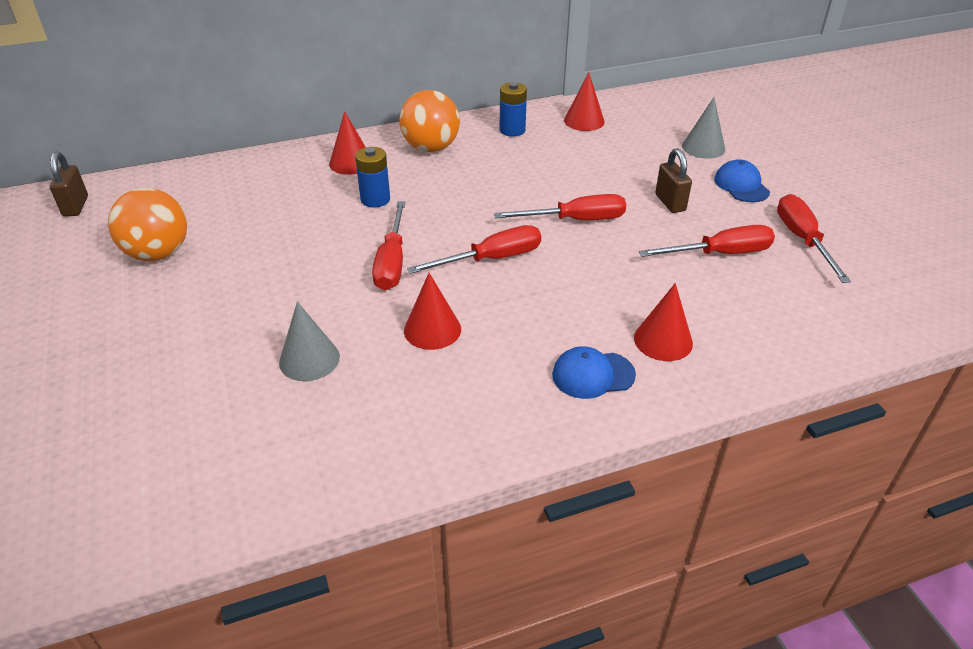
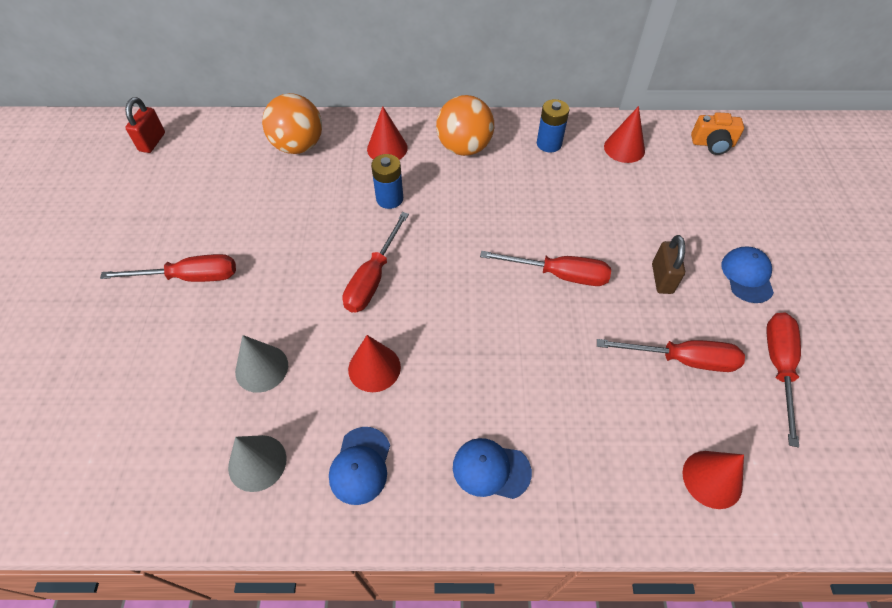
camera: 20 degrees right, 15 degrees up
brown padlock [50,152,88,217] -> red padlock [125,97,165,153]
orange ball [108,188,187,261] -> orange ball moved to [262,93,322,154]
red screwdriver [407,225,541,274] -> red screwdriver moved to [100,254,236,282]
red cone [634,283,693,361] -> red cone moved to [683,451,744,509]
grey cone [682,97,725,159] -> grey cone moved to [228,435,287,492]
none -> blue cap [329,427,390,505]
none -> orange camera [691,112,744,155]

